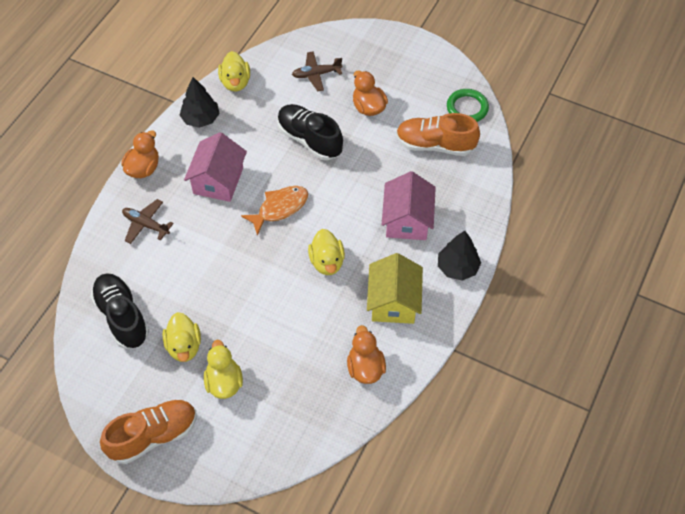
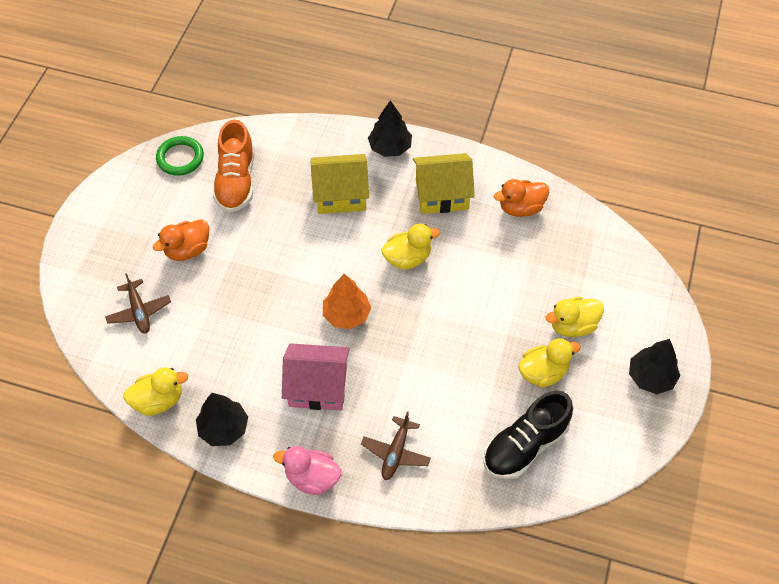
camera: 100 degrees left, 0 degrees up
orange shoe [100,399,197,464] -> black tree [629,339,680,394]
orange duck [121,130,159,178] -> pink duck [273,446,341,495]
orange fish [241,186,308,235] -> orange tree [323,274,371,329]
black shoe [277,104,343,160] -> none
pink house [382,171,436,240] -> yellow house [311,154,369,214]

